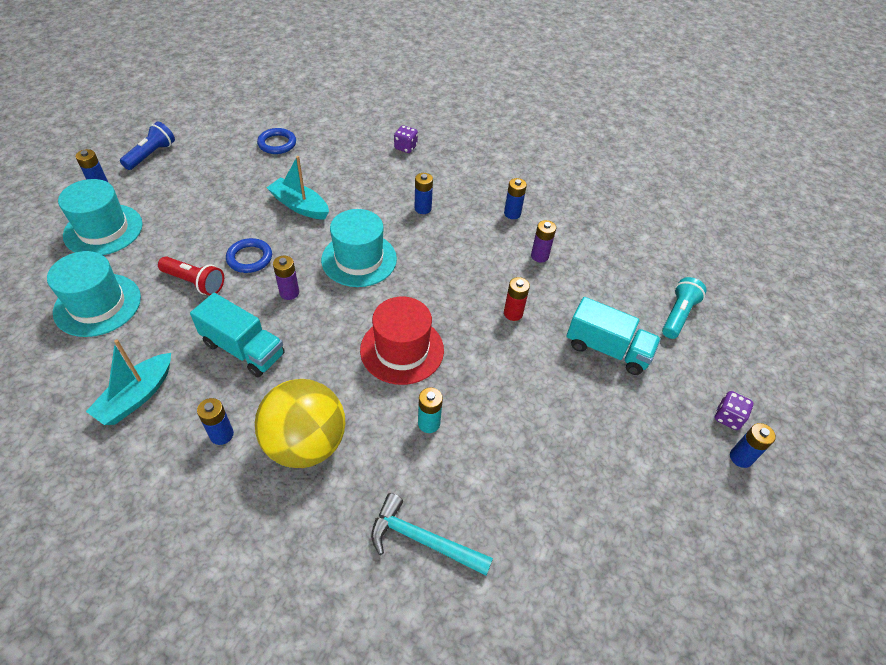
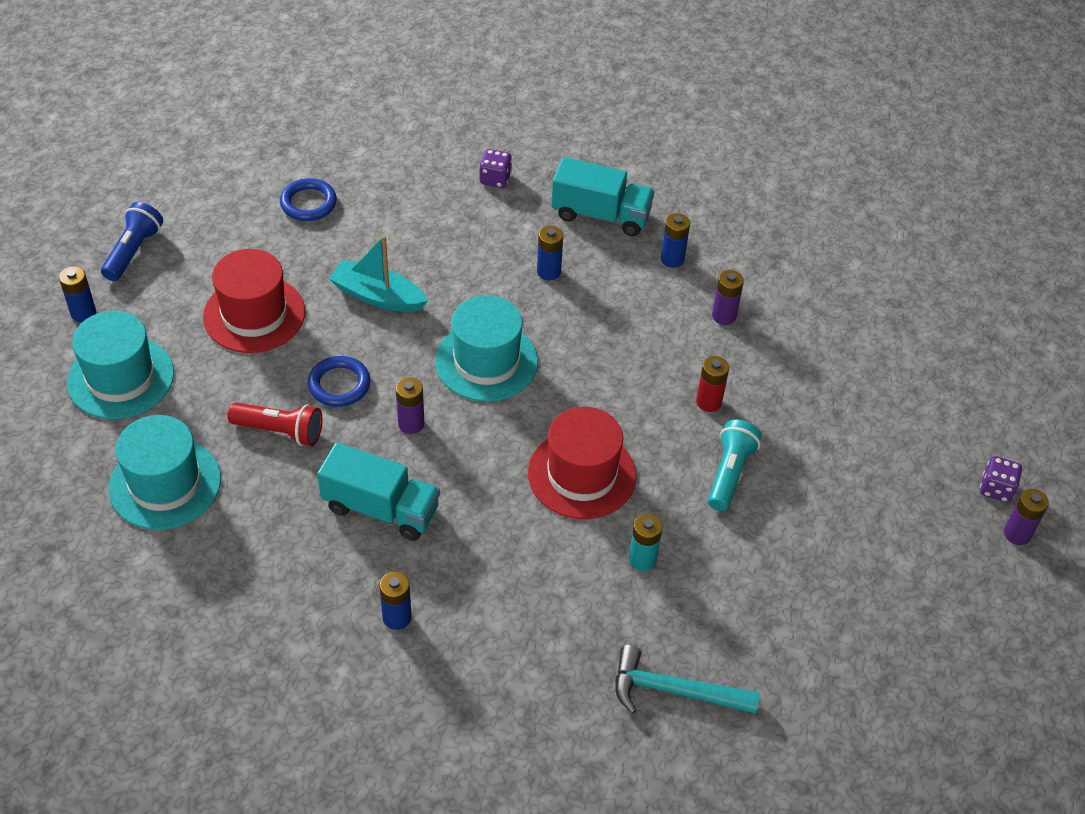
camera: 10 degrees left, 0 degrees up
turquoise boat [86,339,171,425] -> none
yellow ball [255,379,345,468] -> none
turquoise truck [566,297,661,375] -> turquoise truck moved to [551,157,655,236]
turquoise flashlight [662,277,707,339] -> turquoise flashlight moved to [708,420,762,511]
blue battery [730,423,776,468] -> purple battery [1004,489,1049,545]
none -> red hat [203,249,305,353]

